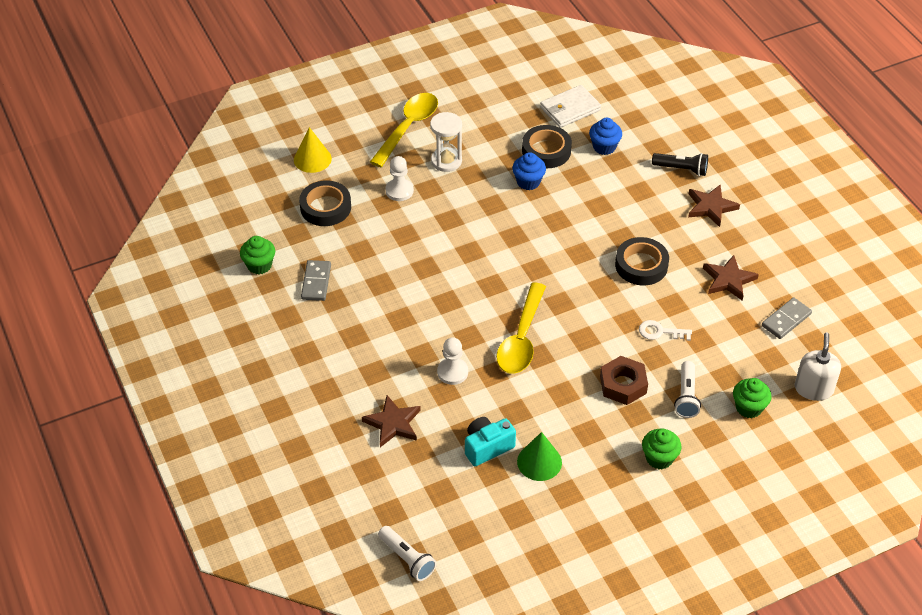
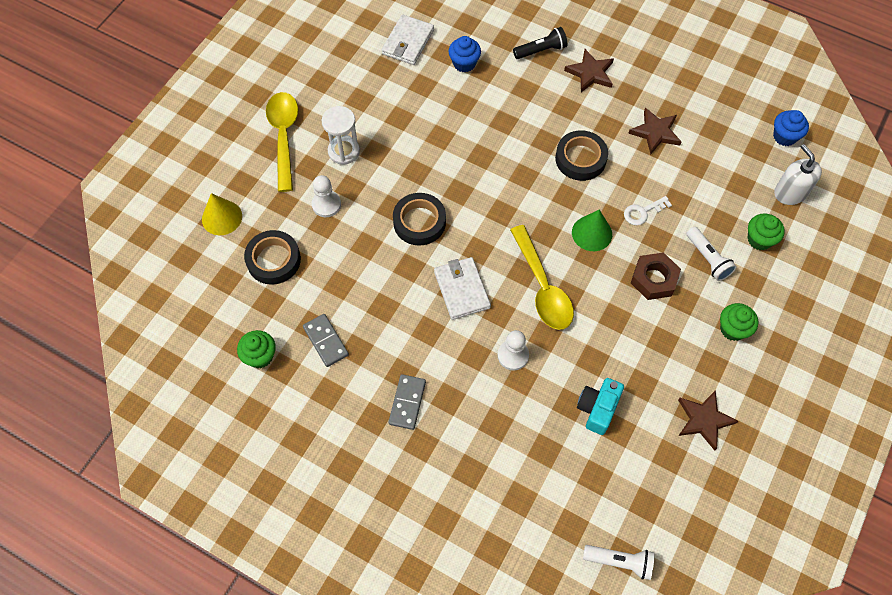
camera: 35 degrees left, 15 degrees up
brown star [362,395,421,447] -> brown star moved to [678,390,738,451]
blue cupcake [512,152,546,190] -> blue cupcake moved to [773,110,809,146]
green cone [517,432,562,481] -> green cone moved to [572,210,612,251]
black tape [522,125,572,168] -> black tape moved to [393,193,446,245]
grey domino [762,297,812,339] -> grey domino moved to [388,374,426,430]
none -> white wallet [434,257,491,320]

